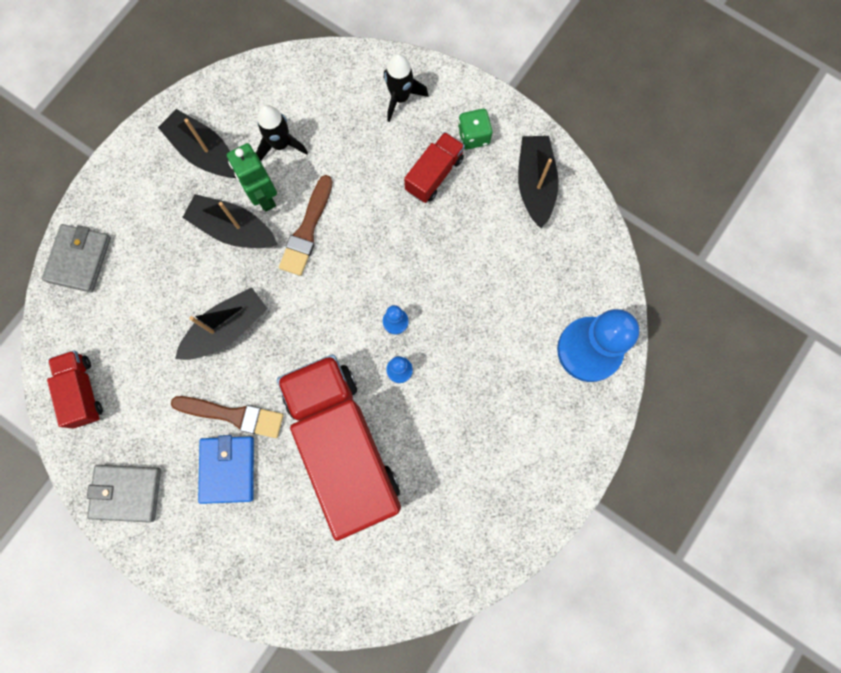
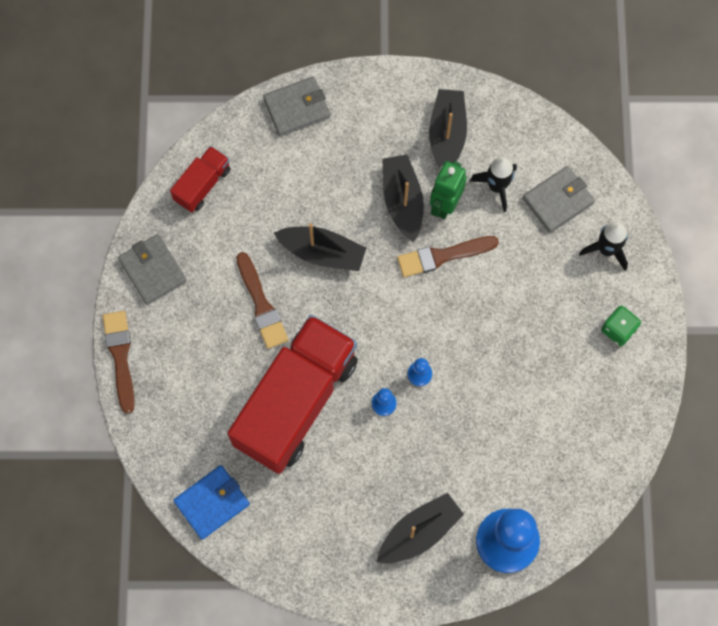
camera: 55 degrees right, 5 degrees down
blue wallet [198,435,254,504] -> blue wallet moved to [173,465,250,540]
red truck [404,132,465,203] -> none
black boat [518,136,559,228] -> black boat moved to [377,493,464,563]
none -> brown brush [102,311,135,414]
none -> grey wallet [523,166,595,233]

